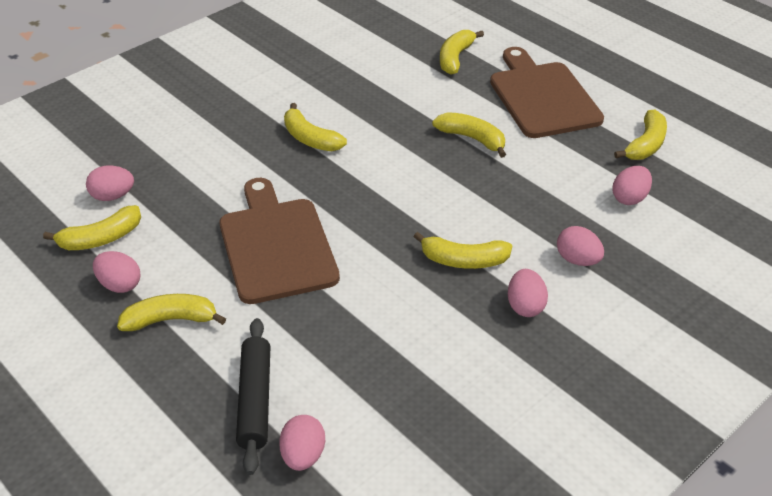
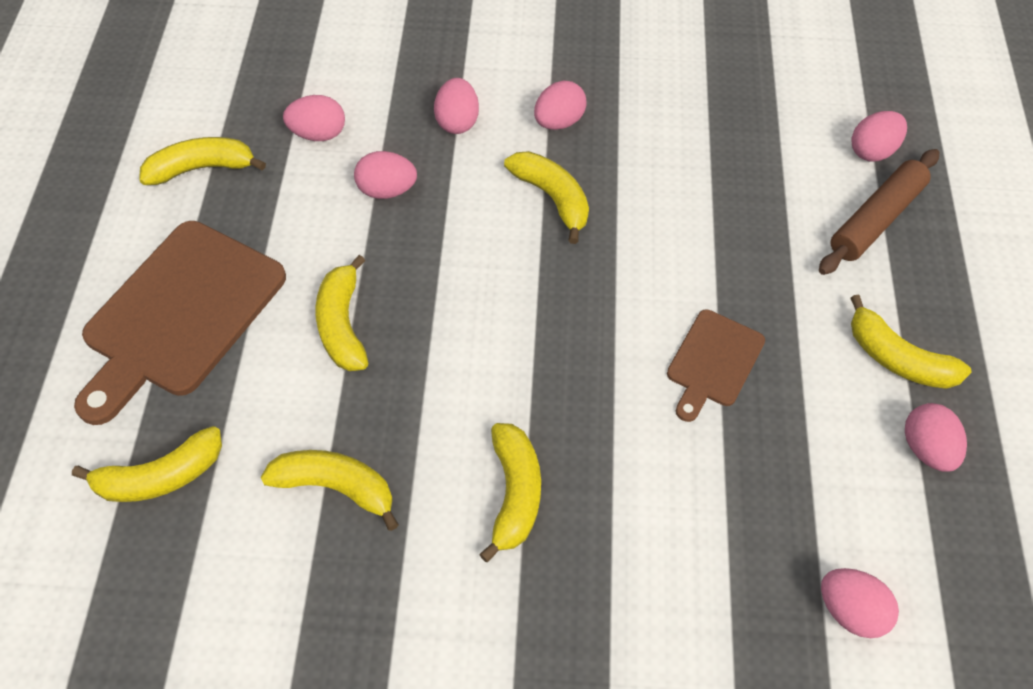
camera: 135 degrees left, 15 degrees up
yellow banana [43,205,141,250] -> yellow banana moved to [261,450,399,531]
brown cutting board [219,178,340,304] -> brown cutting board [667,309,765,422], size x0.53
black rolling pin [236,318,270,475] -> brown rolling pin [819,149,939,275]
none -> pink egg [354,151,417,199]

